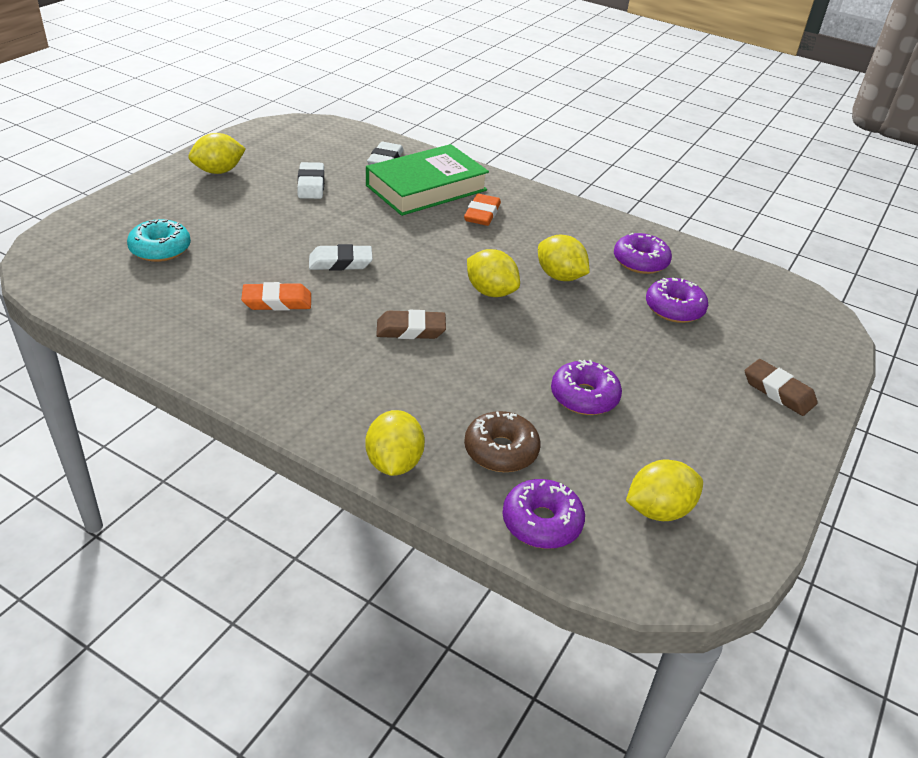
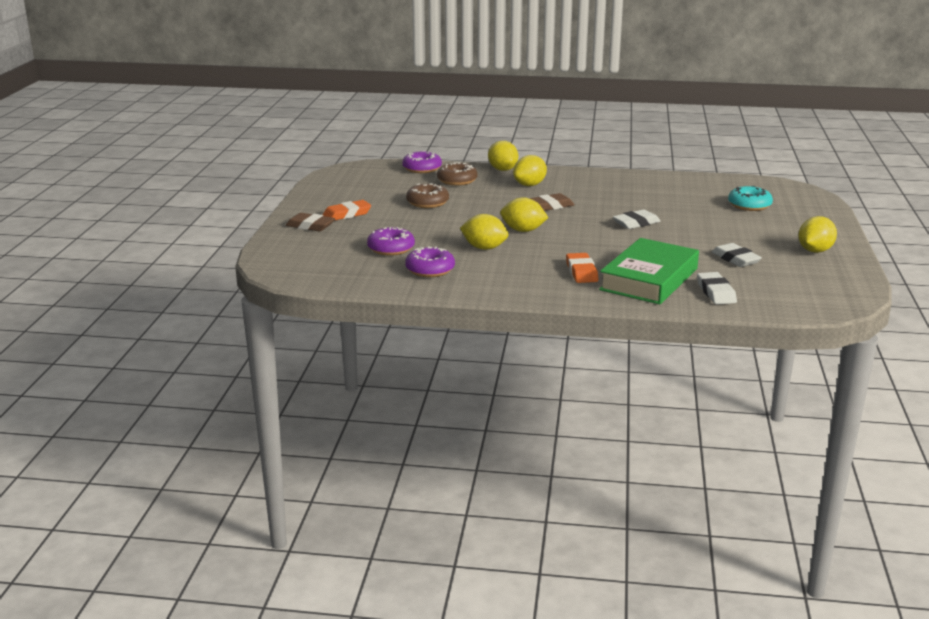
camera: 160 degrees right, 15 degrees down
orange eraser [241,282,311,311] -> orange eraser moved to [323,200,371,221]
purple donut [551,360,622,415] -> brown donut [406,183,449,208]
yellow lemon [626,460,703,521] -> yellow lemon moved to [513,155,547,186]

